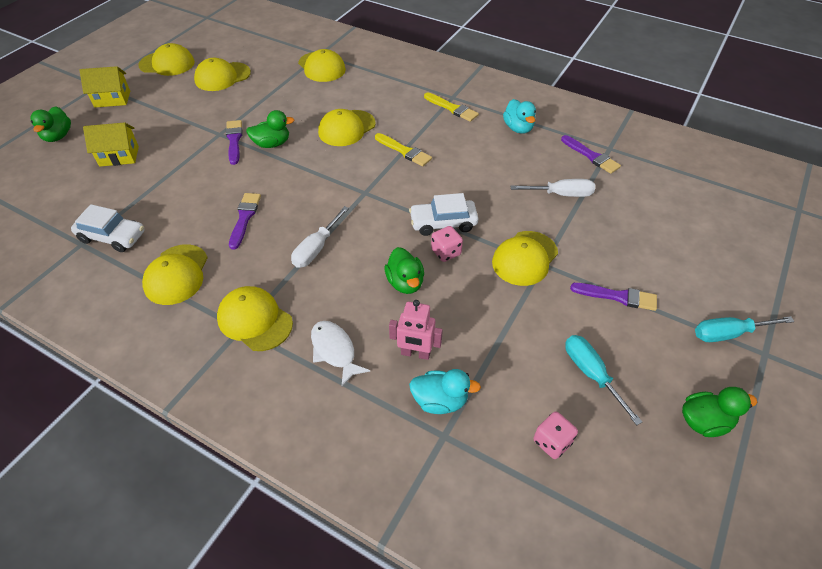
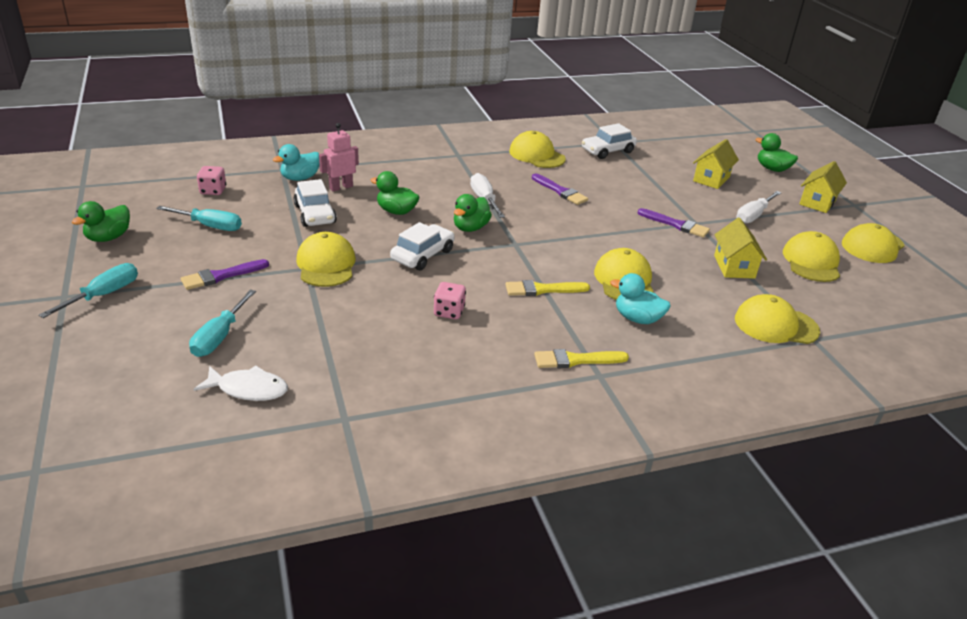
camera: 130 degrees right, 15 degrees down
yellow cap [217,286,293,351] -> none
green duck [246,110,294,148] -> green duck moved to [454,194,492,232]
white fish [311,321,370,387] -> white fish moved to [193,366,288,401]
pink dice [431,226,463,262] -> pink dice moved to [434,282,466,319]
turquoise duck [503,99,536,134] -> turquoise duck moved to [610,273,671,324]
white screwdriver [510,179,595,197] -> white screwdriver moved to [736,191,781,223]
purple brush [561,135,621,174] -> none
none -> turquoise screwdriver [189,290,256,357]
none -> white car [293,179,337,227]
none -> yellow house [714,218,767,279]

